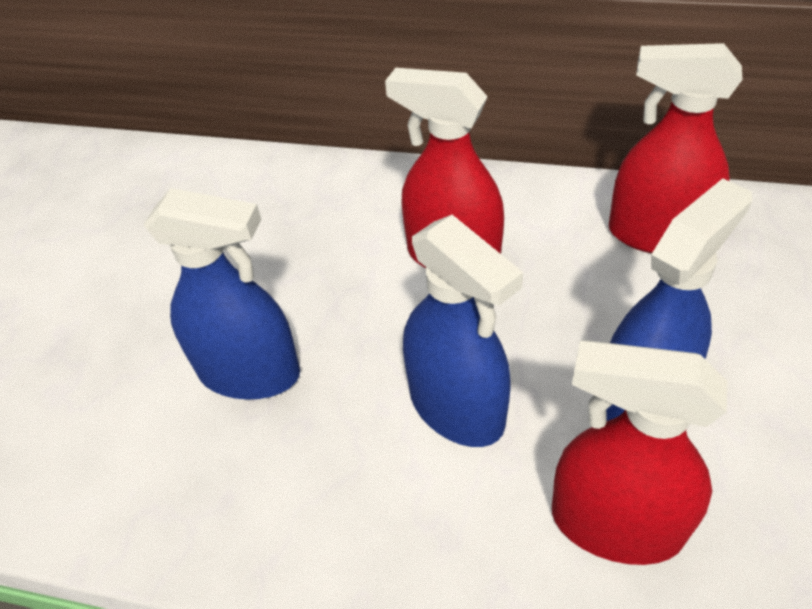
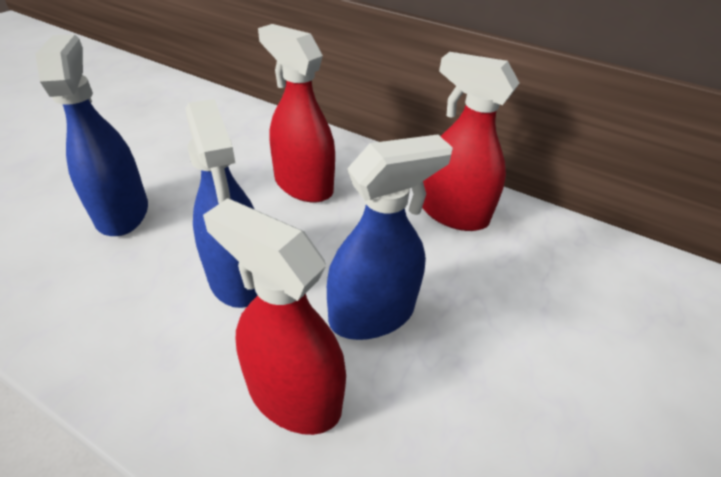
camera: 10 degrees right, 5 degrees down
blue spray bottle [143,188,300,400] -> blue spray bottle turned 135 degrees counterclockwise [35,34,148,236]

